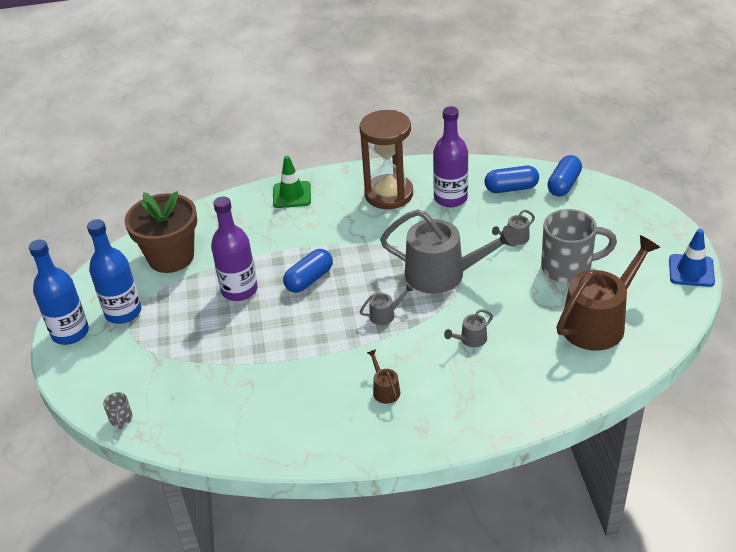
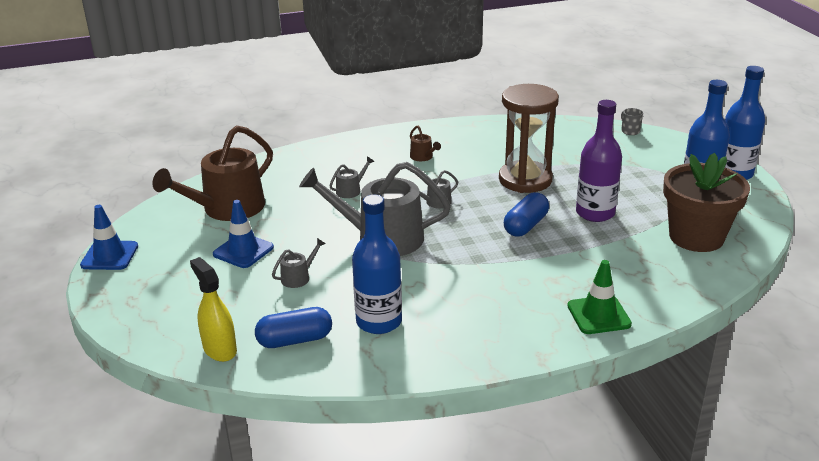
camera: 170 degrees right, 10 degrees down
brown hourglass [359,110,413,209] -> brown hourglass moved to [499,84,559,193]
purple bottle [433,106,468,207] -> blue bottle [352,195,402,334]
grey mug [541,209,617,283] -> blue traffic cone [213,200,274,268]
blue capsule [547,155,582,196] -> yellow spray bottle [190,257,237,362]

